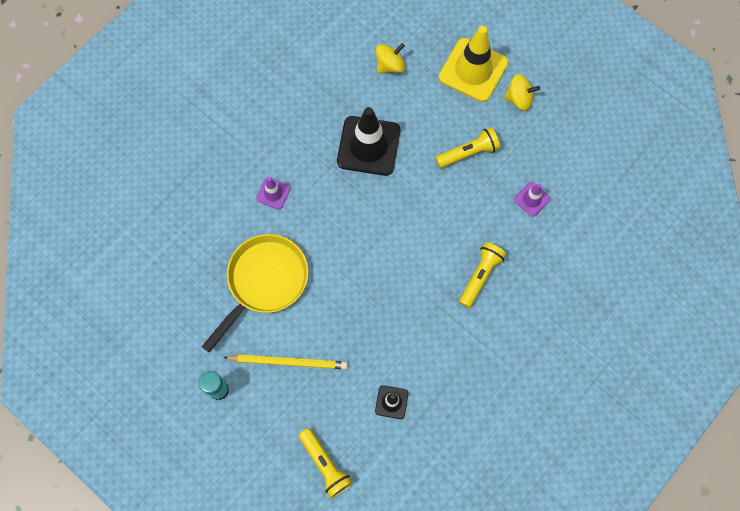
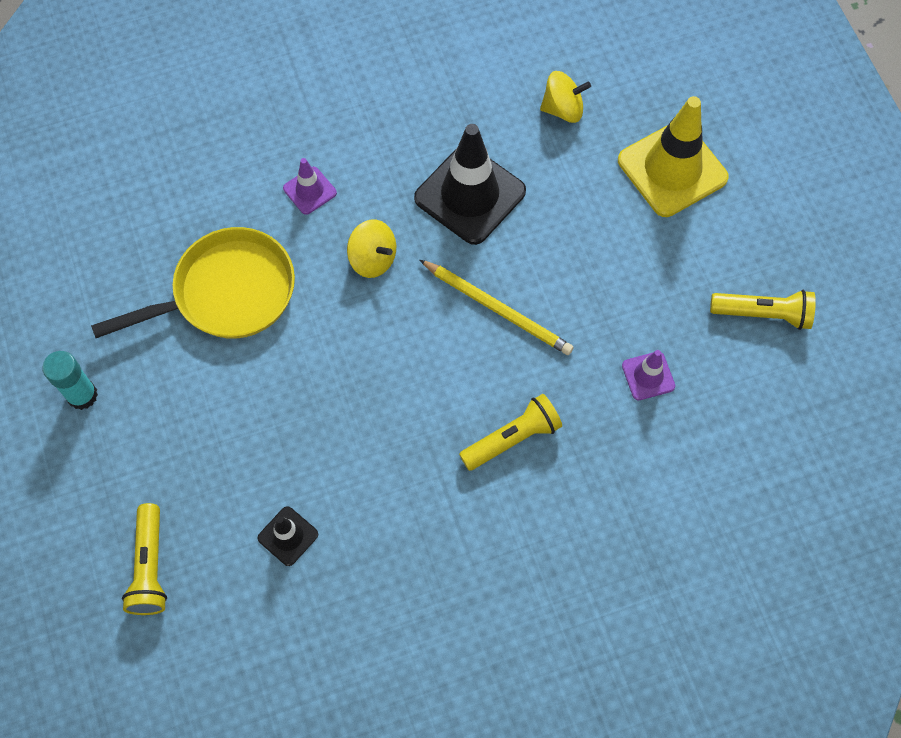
camera: 30 degrees right, 5 degrees down
yellow pencil [223,355,348,369] -> yellow pencil moved to [420,260,574,355]
yellow flashlight [435,127,500,168] -> yellow flashlight moved to [710,290,816,330]
yellow spinning top [504,74,540,111] -> yellow spinning top moved to [347,219,396,278]

